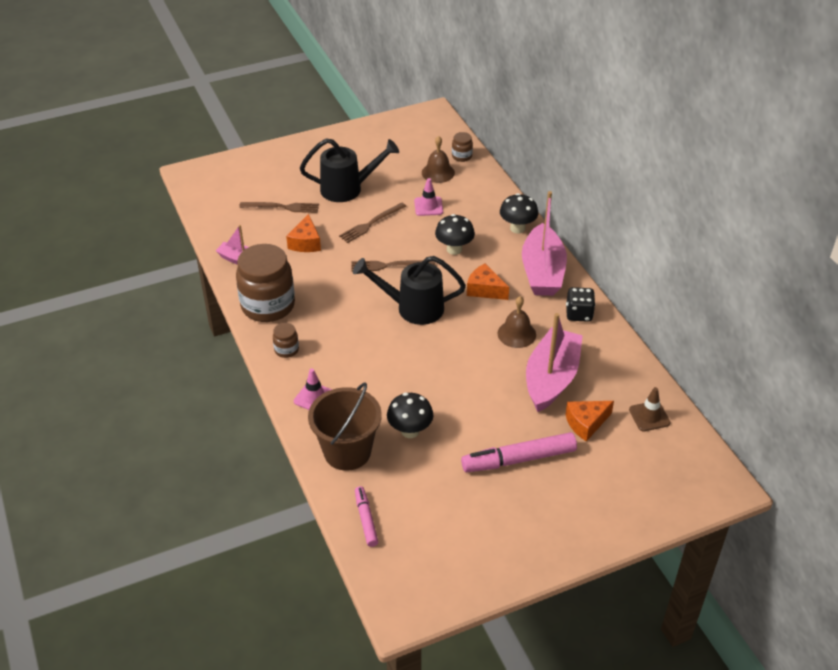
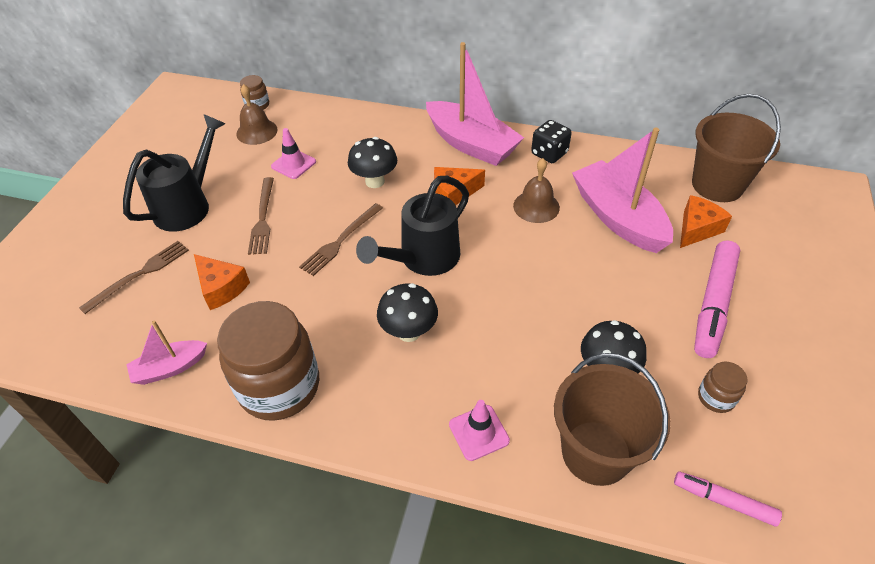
camera: 50 degrees left, 5 degrees up
brown jar [273,323,299,358] -> brown jar moved to [698,362,748,413]
black mushroom [500,193,539,233] -> black mushroom moved to [377,283,438,342]
orange cheese [565,401,614,442] -> orange cheese turned 150 degrees counterclockwise [680,195,732,248]
brown traffic cone [629,387,671,431] -> brown bucket [692,94,781,202]

